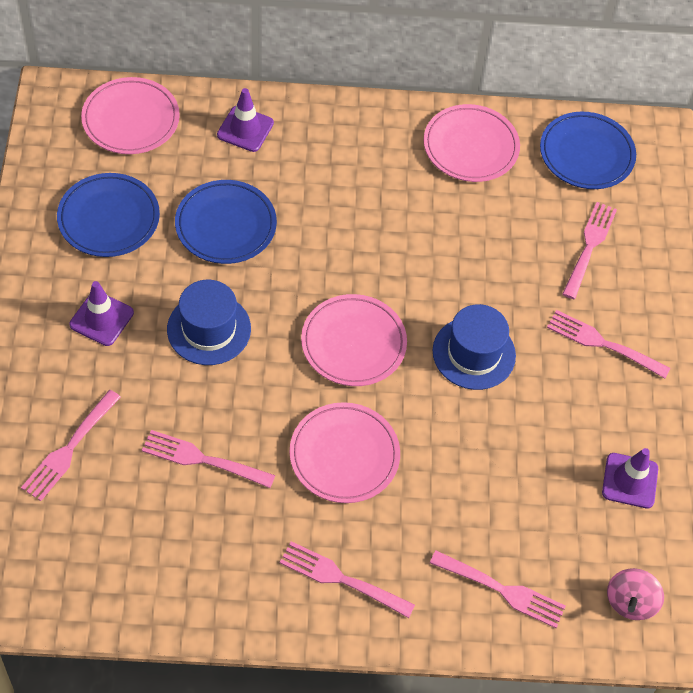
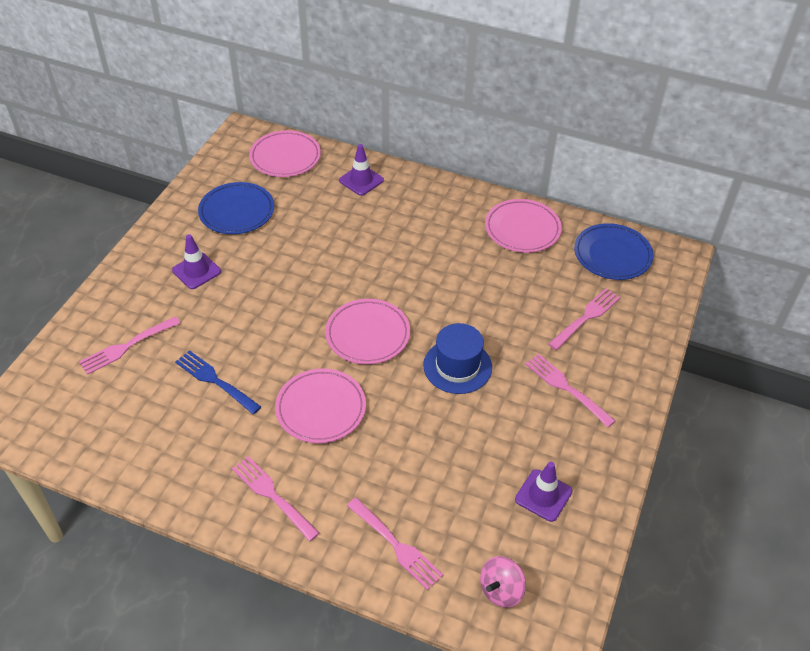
camera: 25 degrees right, 10 degrees down
pink fork [142,430,275,488] -> blue fork [175,350,261,414]
blue hat [167,280,251,365] -> none
blue plate [175,180,277,264] -> none

